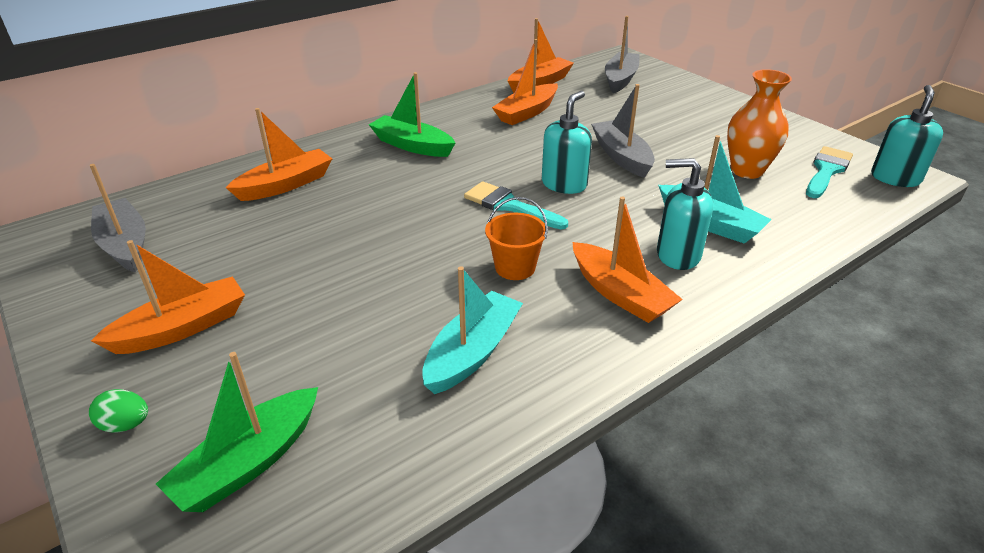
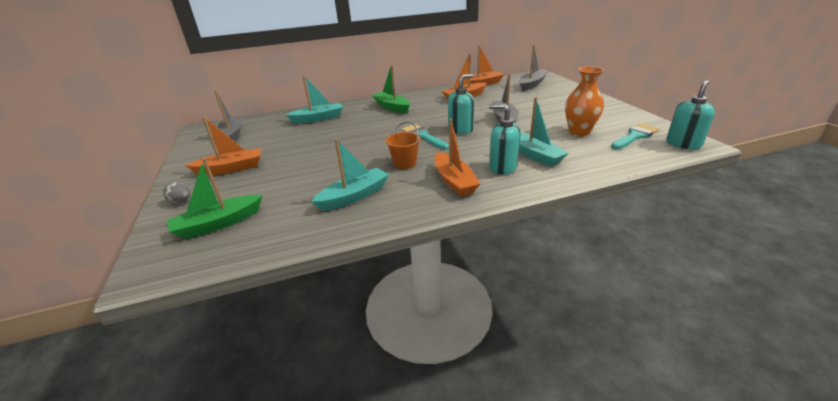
camera: 20 degrees right, 5 degrees down
green egg [89,389,148,433] -> grey egg [163,182,190,203]
orange boat [226,108,332,201] -> turquoise boat [286,75,343,124]

